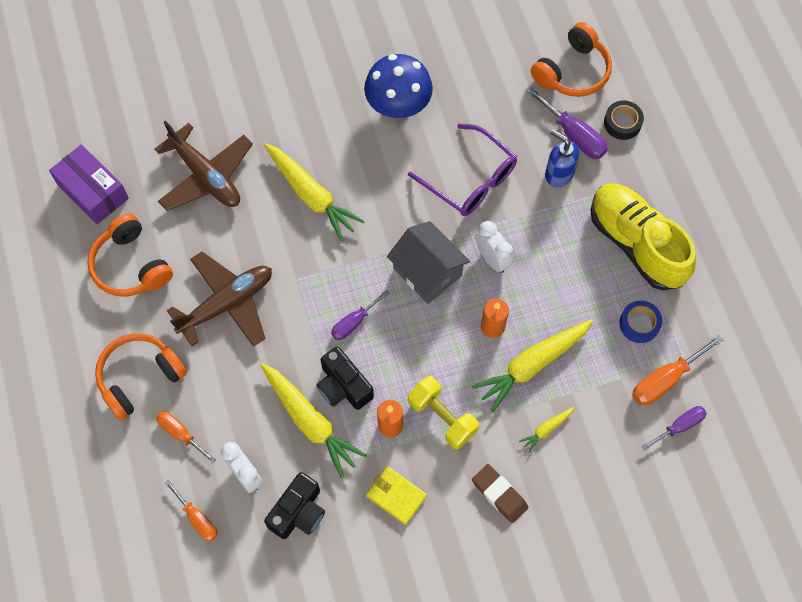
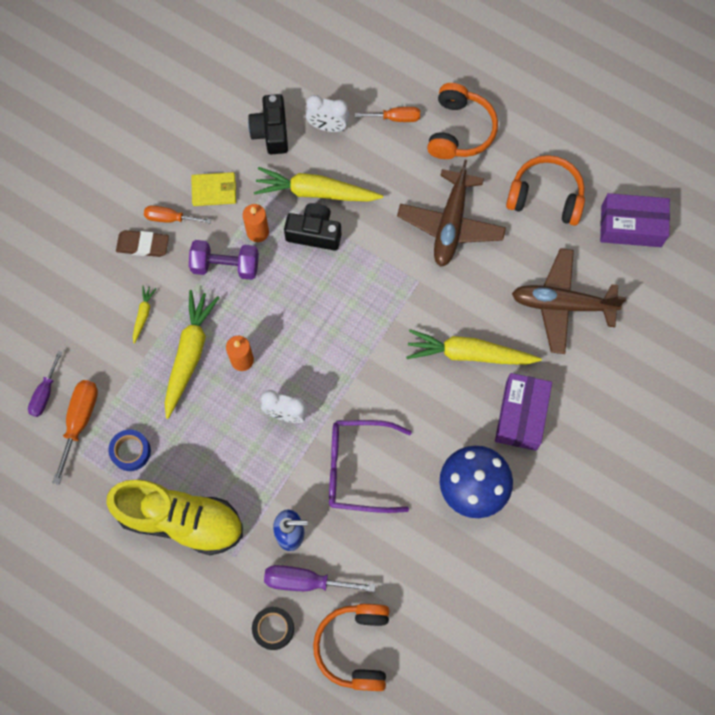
camera: 140 degrees right, 5 degrees up
orange screwdriver [165,480,217,542] -> orange screwdriver moved to [144,205,211,223]
purple screwdriver [331,290,389,340] -> none
grey house [387,221,470,304] -> none
yellow dumbbell [408,376,479,449] -> purple dumbbell [189,240,259,280]
none -> purple box [495,373,552,451]

